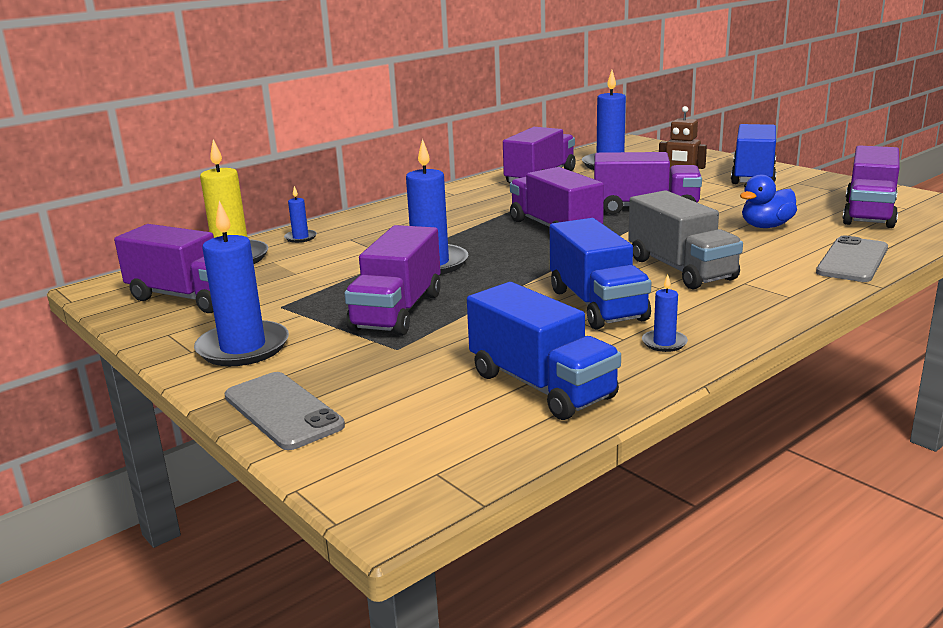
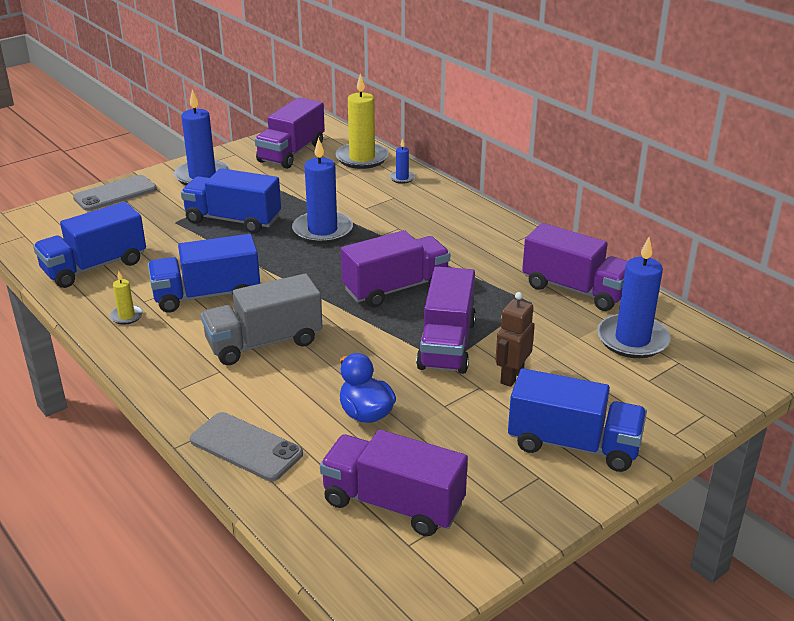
camera: 90 degrees right, 10 degrees up
purple truck [344,225,441,336] -> blue truck [181,168,281,233]
blue candle [642,274,688,352] -> yellow candle [110,271,143,325]

